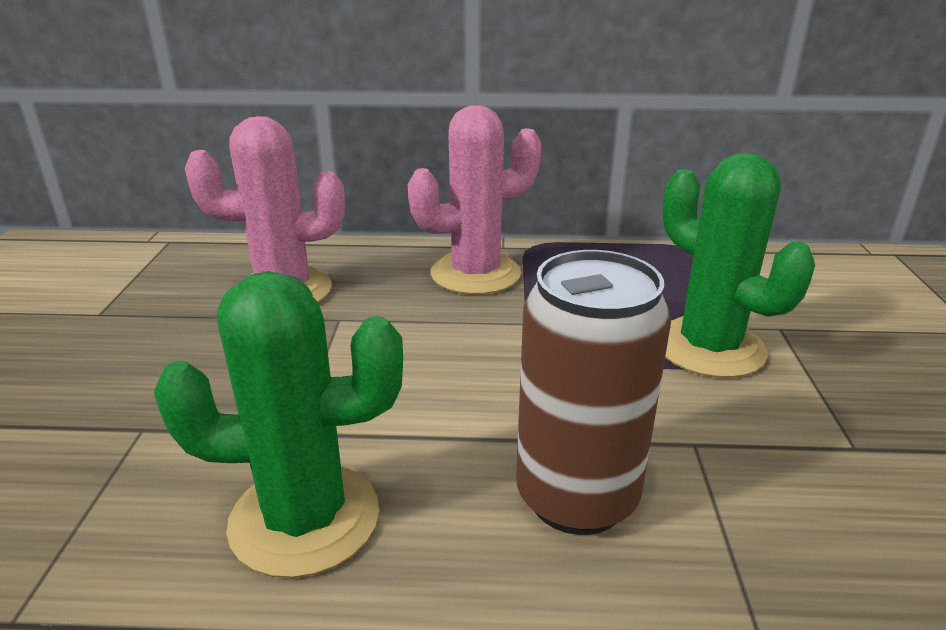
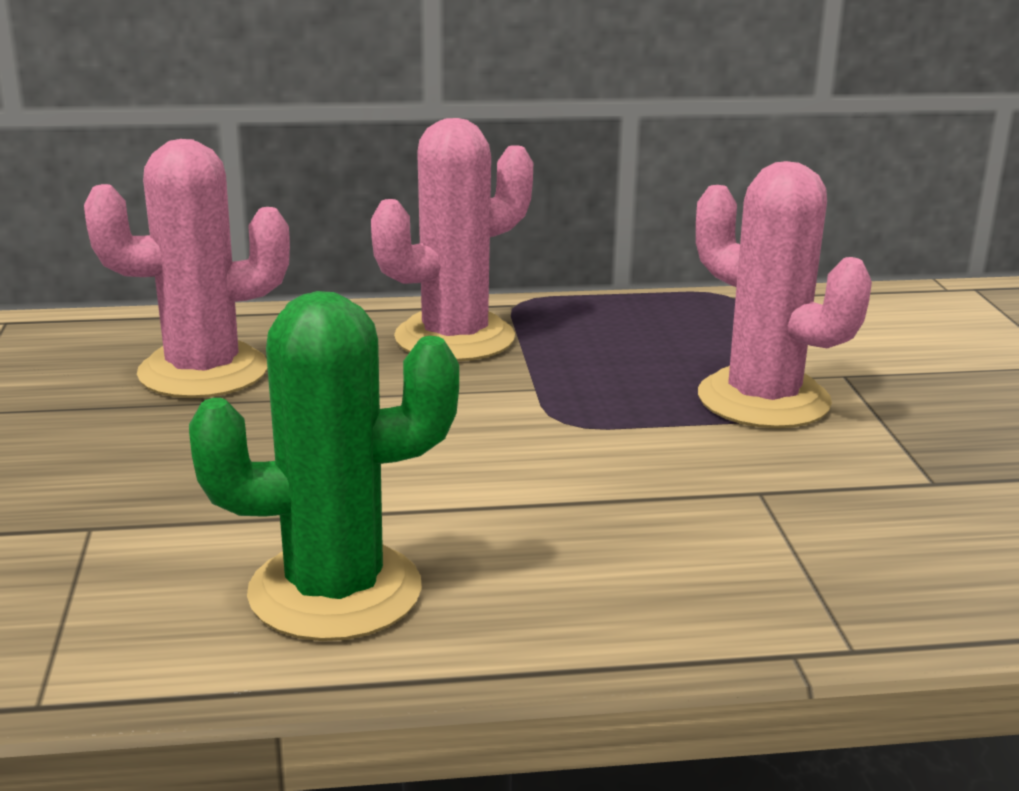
camera: 10 degrees left, 5 degrees down
brown can [516,250,671,535] -> none
green cactus [663,153,815,378] -> pink cactus [696,161,872,428]

